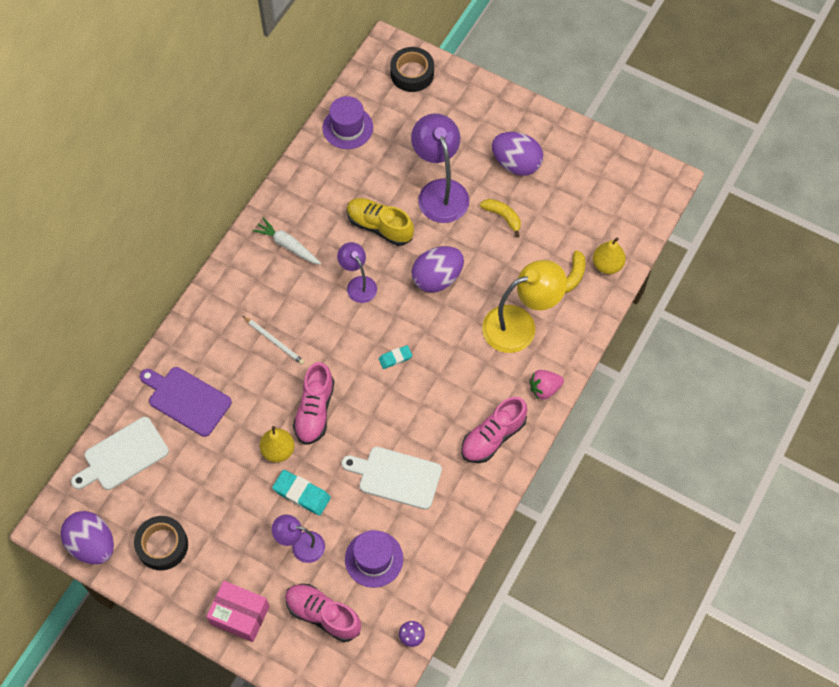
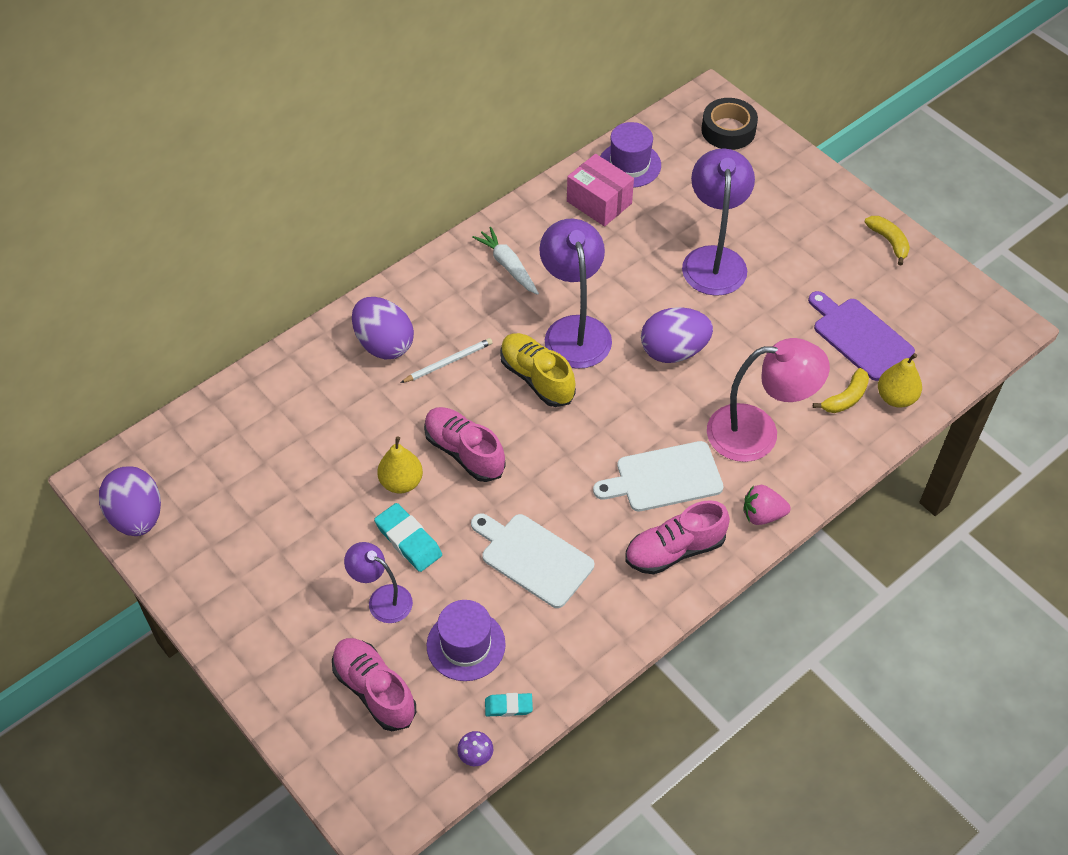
camera: 20 degrees right, 10 degrees down
white cutting board [71,417,169,490] -> white cutting board moved to [593,441,724,511]
black tape [134,516,188,570] -> none
purple cutting board [140,367,232,437] -> purple cutting board moved to [808,291,915,381]
pink box [206,581,270,642] -> pink box moved to [567,154,634,226]
white pencil [243,316,305,365] -> white pencil turned 90 degrees counterclockwise [400,338,493,383]
pink shoe [293,362,334,445] -> pink shoe turned 105 degrees clockwise [424,407,506,482]
purple lamp [337,242,377,303] -> purple lamp [539,219,612,369], size x1.74
yellow shoe [347,198,414,246] -> yellow shoe moved to [500,333,576,407]
turquoise eraser [379,345,412,369] -> turquoise eraser moved to [485,693,533,717]
yellow banana [480,199,521,237] -> yellow banana moved to [865,216,910,265]
yellow lamp [482,260,567,353] -> pink lamp [707,338,830,462]
purple egg [492,132,543,175] -> purple egg moved to [352,297,414,360]

